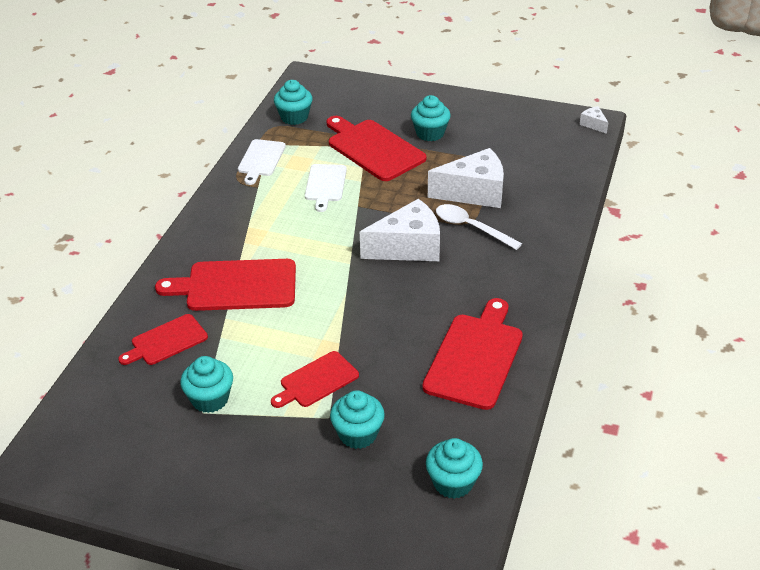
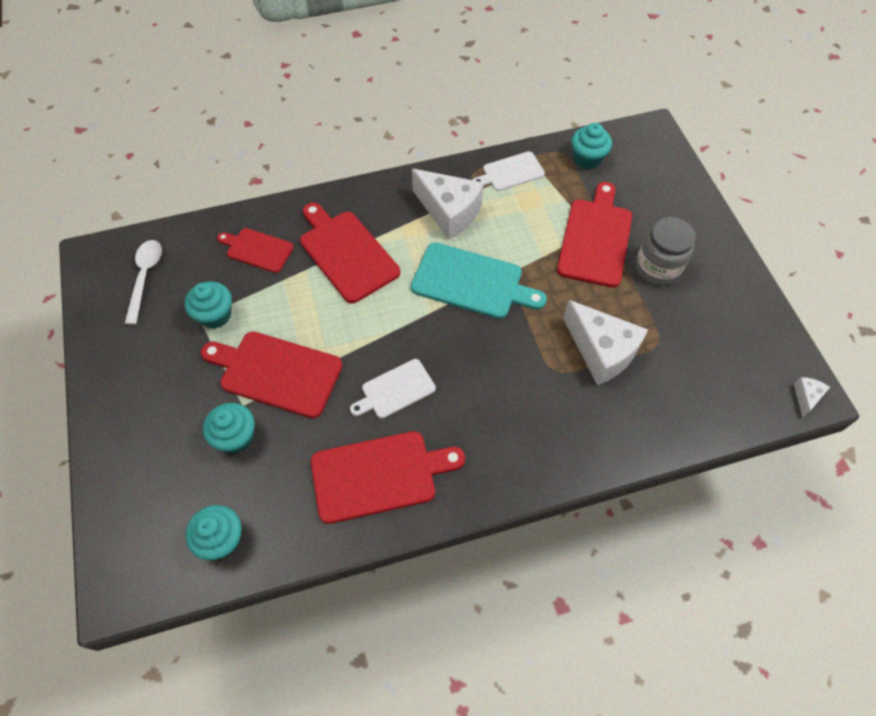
camera: 55 degrees right, 20 degrees up
red cutting board [271,351,359,408] -> red cutting board [201,331,343,418], size x1.66
white cutting board [305,164,347,212] -> white cutting board moved to [350,359,436,418]
white cheese [360,199,440,261] -> white cheese moved to [412,169,484,239]
turquoise cupcake [411,95,451,141] -> grey jar [636,217,696,285]
white spoon [436,204,522,250] -> white spoon moved to [124,240,162,325]
none -> turquoise cutting board [411,242,547,319]

